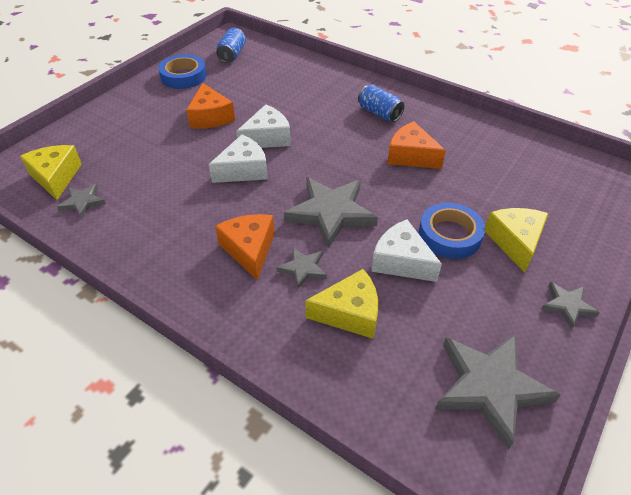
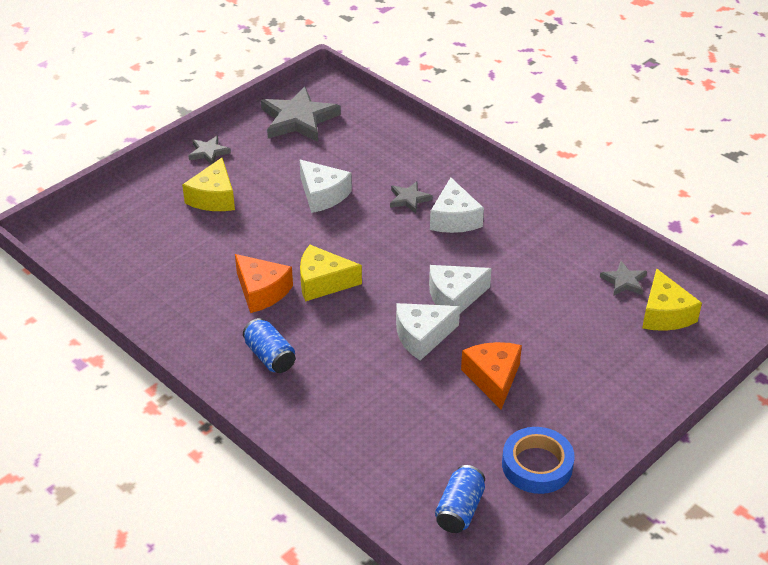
camera: 170 degrees left, 5 degrees down
orange cheese [215,214,275,280] -> white cheese [430,177,484,233]
grey star [284,177,378,249] -> none
yellow cheese [305,269,378,339] -> yellow cheese moved to [300,245,362,301]
blue tape [419,202,485,259] -> none

